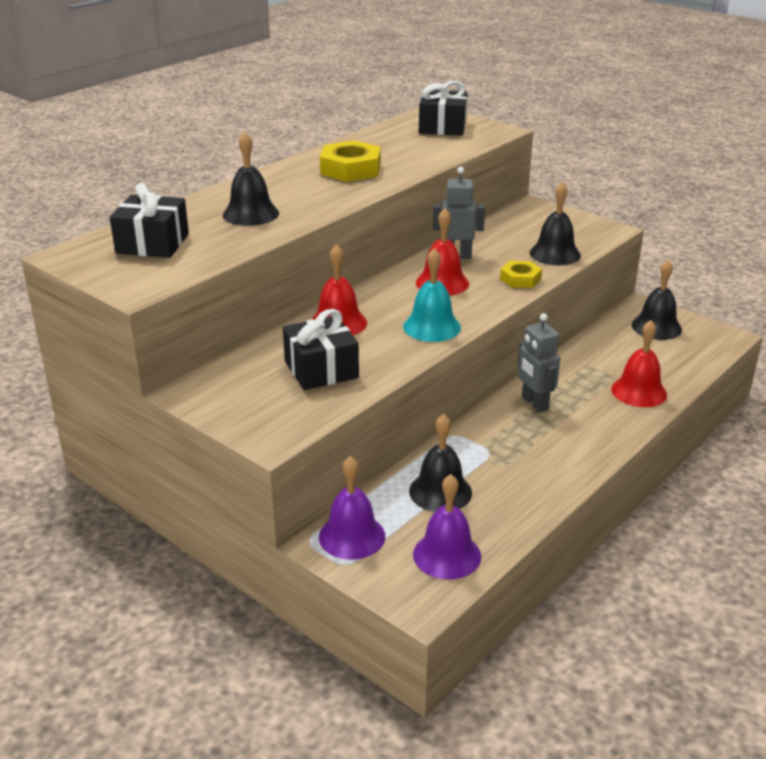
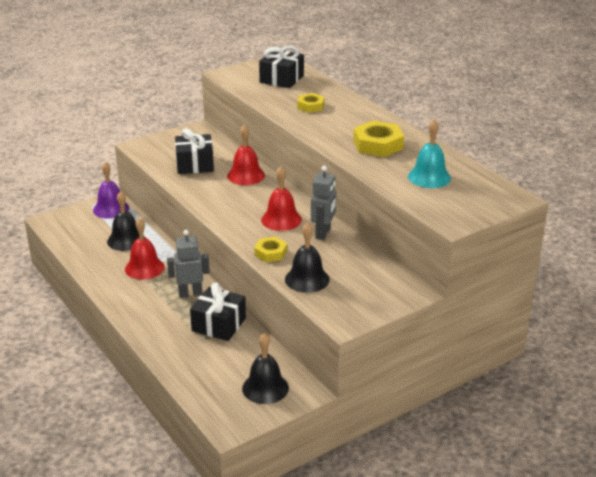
camera: 105 degrees right, 0 degrees up
black bell [223,132,279,226] -> yellow nut [297,93,325,113]
turquoise bell [403,248,461,342] -> turquoise bell moved to [408,119,451,188]
purple bell [413,474,481,579] -> none
black gift [419,81,467,136] -> black gift moved to [190,283,246,341]
red bell [611,320,667,407] -> red bell moved to [125,218,165,280]

